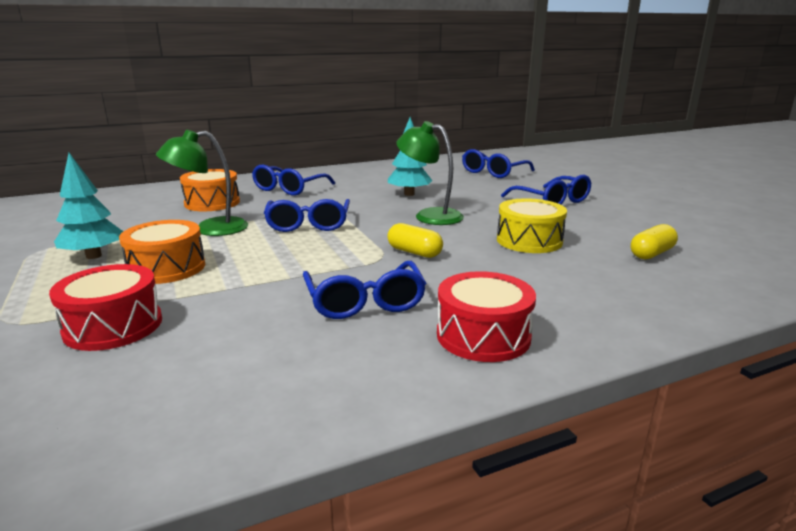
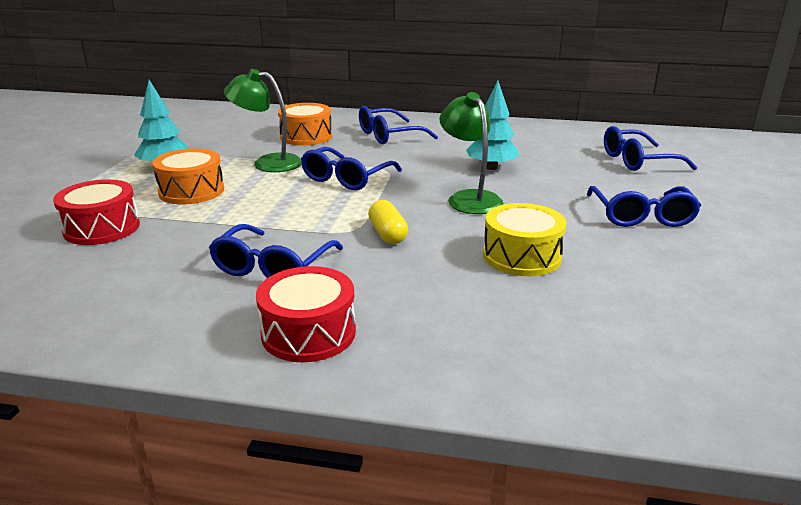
camera: 35 degrees right, 5 degrees up
yellow capsule [631,224,678,259] -> none

